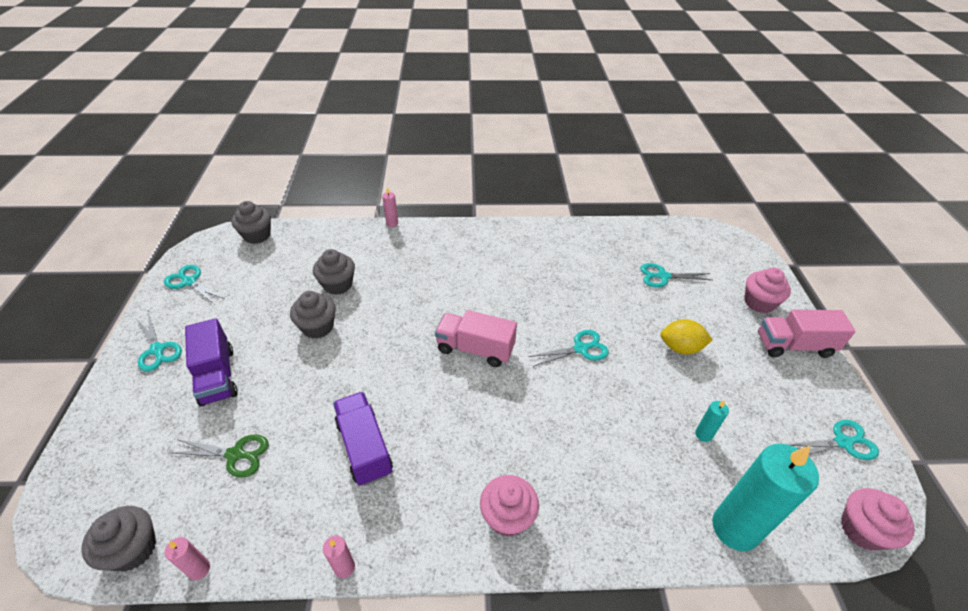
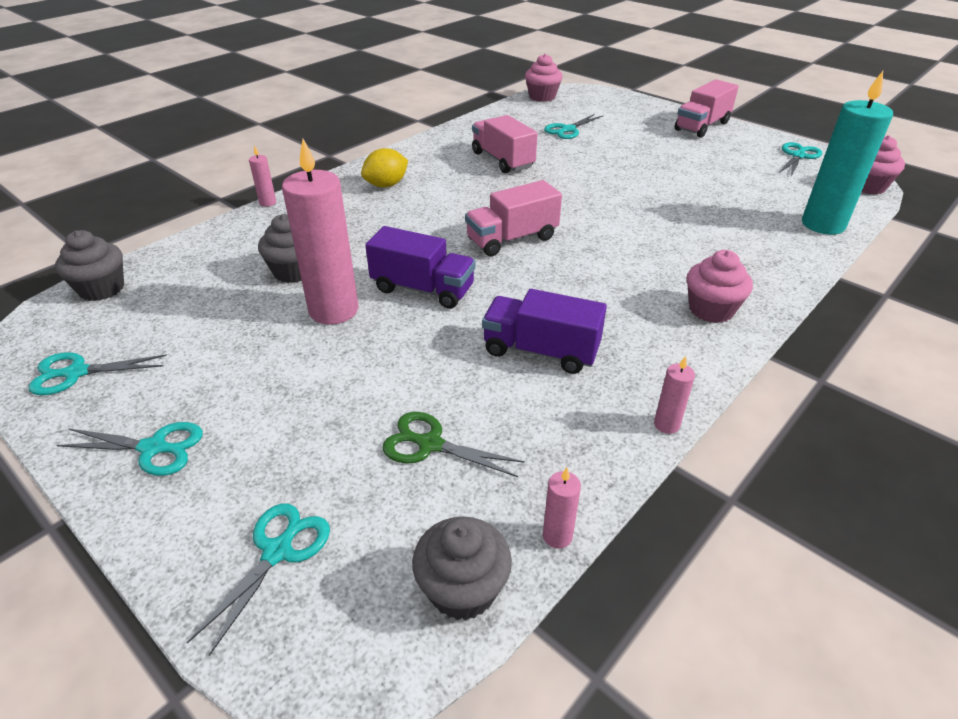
camera: 45 degrees left, 5 degrees down
green scissors [171,435,269,478] -> green scissors turned 120 degrees counterclockwise [382,412,525,477]
purple truck [185,318,238,407] -> purple truck moved to [365,226,475,309]
grey cupcake [290,291,336,339] -> pink candle [282,139,359,325]
turquoise scissors [528,330,609,367] -> turquoise scissors moved to [187,503,330,656]
yellow lemon [660,319,713,355] -> yellow lemon moved to [361,148,408,188]
turquoise candle [695,400,729,442] -> none
pink cupcake [744,268,791,313] -> pink cupcake moved to [525,54,563,102]
none -> pink truck [472,115,538,173]

